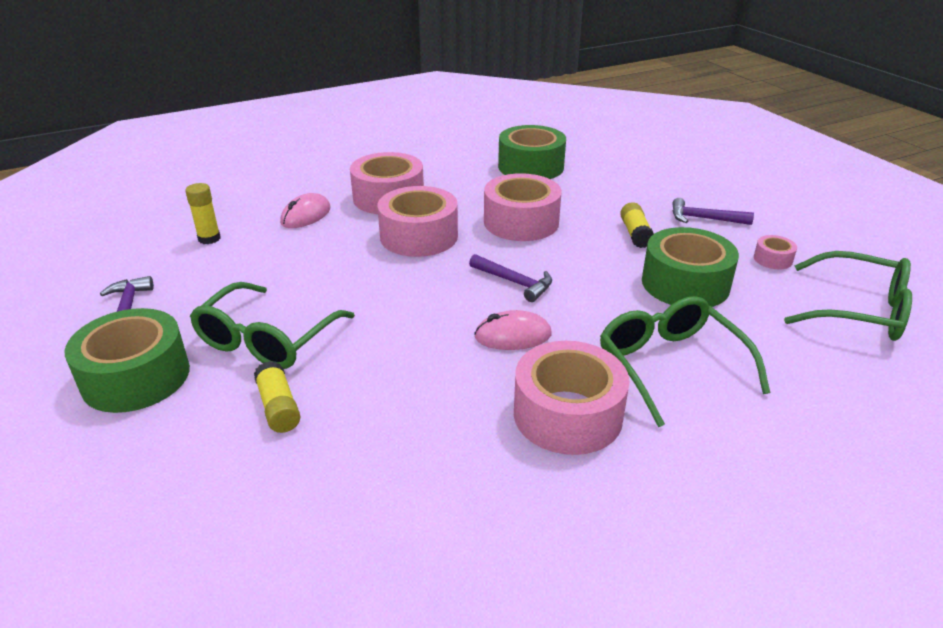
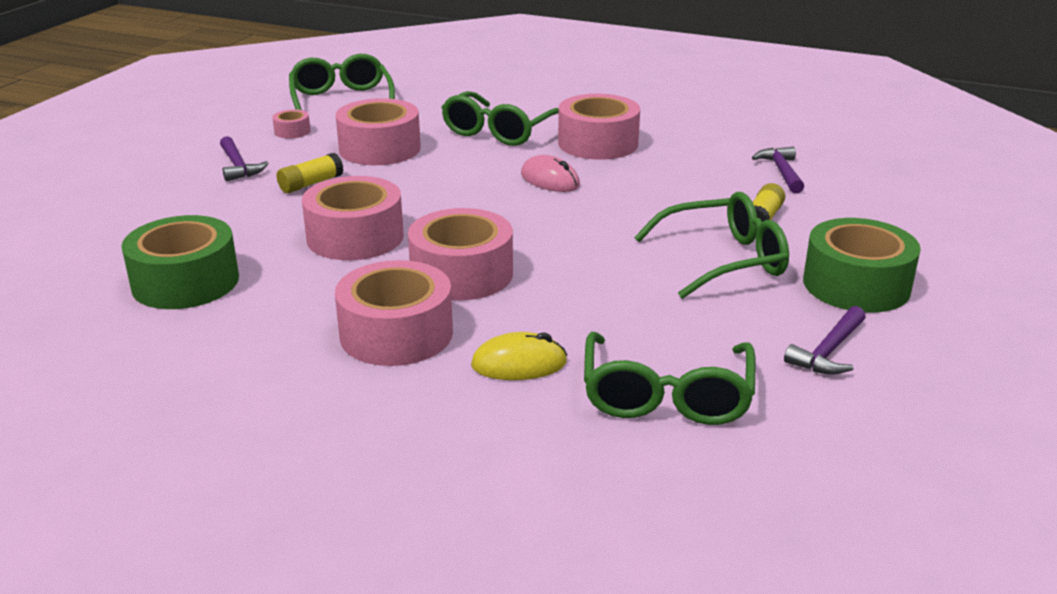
camera: 130 degrees left, 5 degrees down
yellow glue stick [185,183,221,244] -> green glasses [584,332,756,425]
pink mouse [280,193,331,228] -> yellow mouse [471,332,567,380]
purple hammer [469,254,552,302] -> purple hammer moved to [752,147,804,194]
green tape [642,227,739,307] -> pink tape [335,98,421,165]

